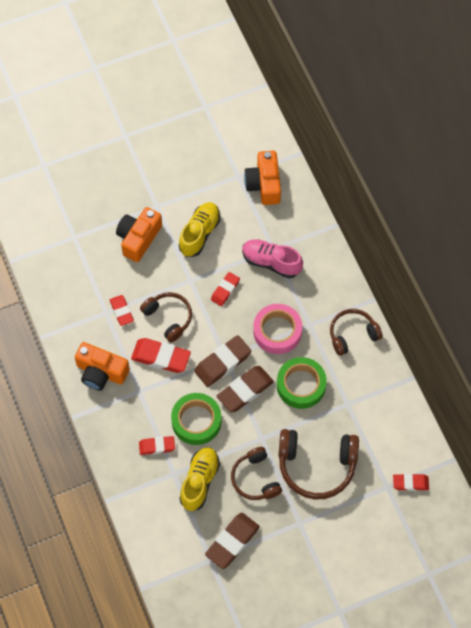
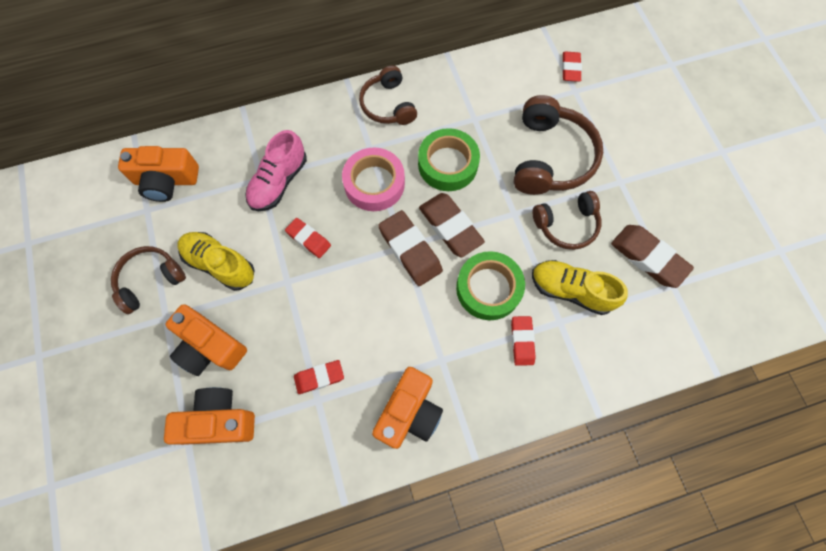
camera: 85 degrees left, 5 degrees up
red eraser [131,338,191,373] -> none
brown headphones [140,292,192,342] -> brown headphones moved to [111,246,186,314]
none -> orange camera [164,387,255,445]

